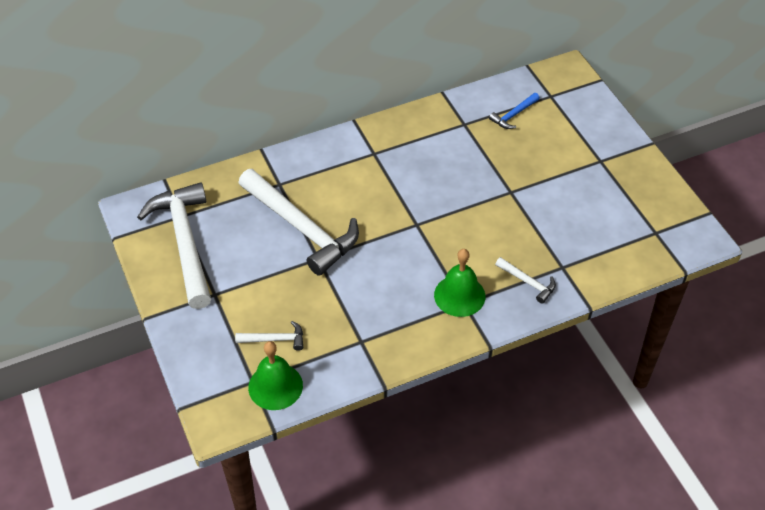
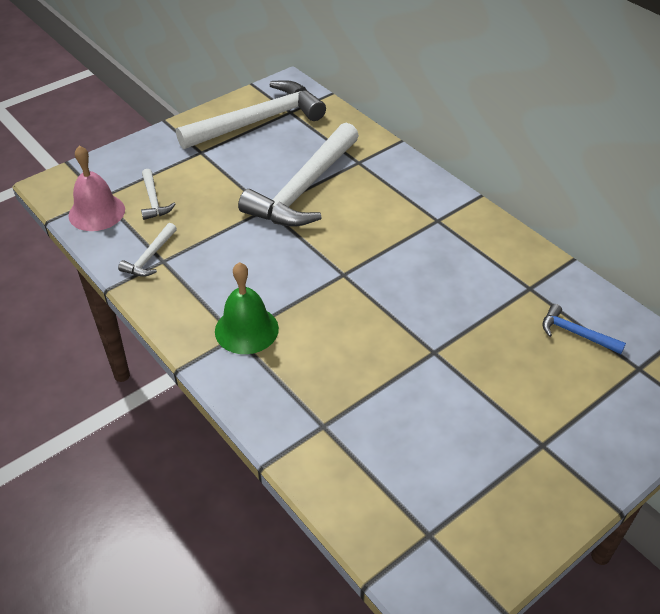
camera: 75 degrees right, 5 degrees down
green bell [248,341,303,410] -> pink bell [68,145,125,231]
white hammer [495,257,556,304] -> white hammer moved to [118,223,177,277]

